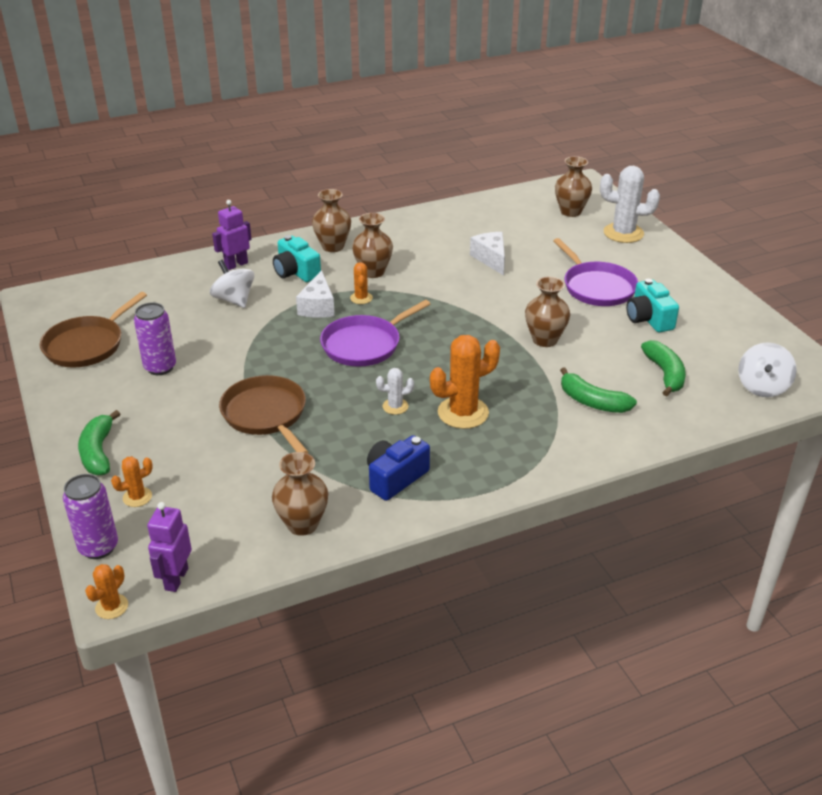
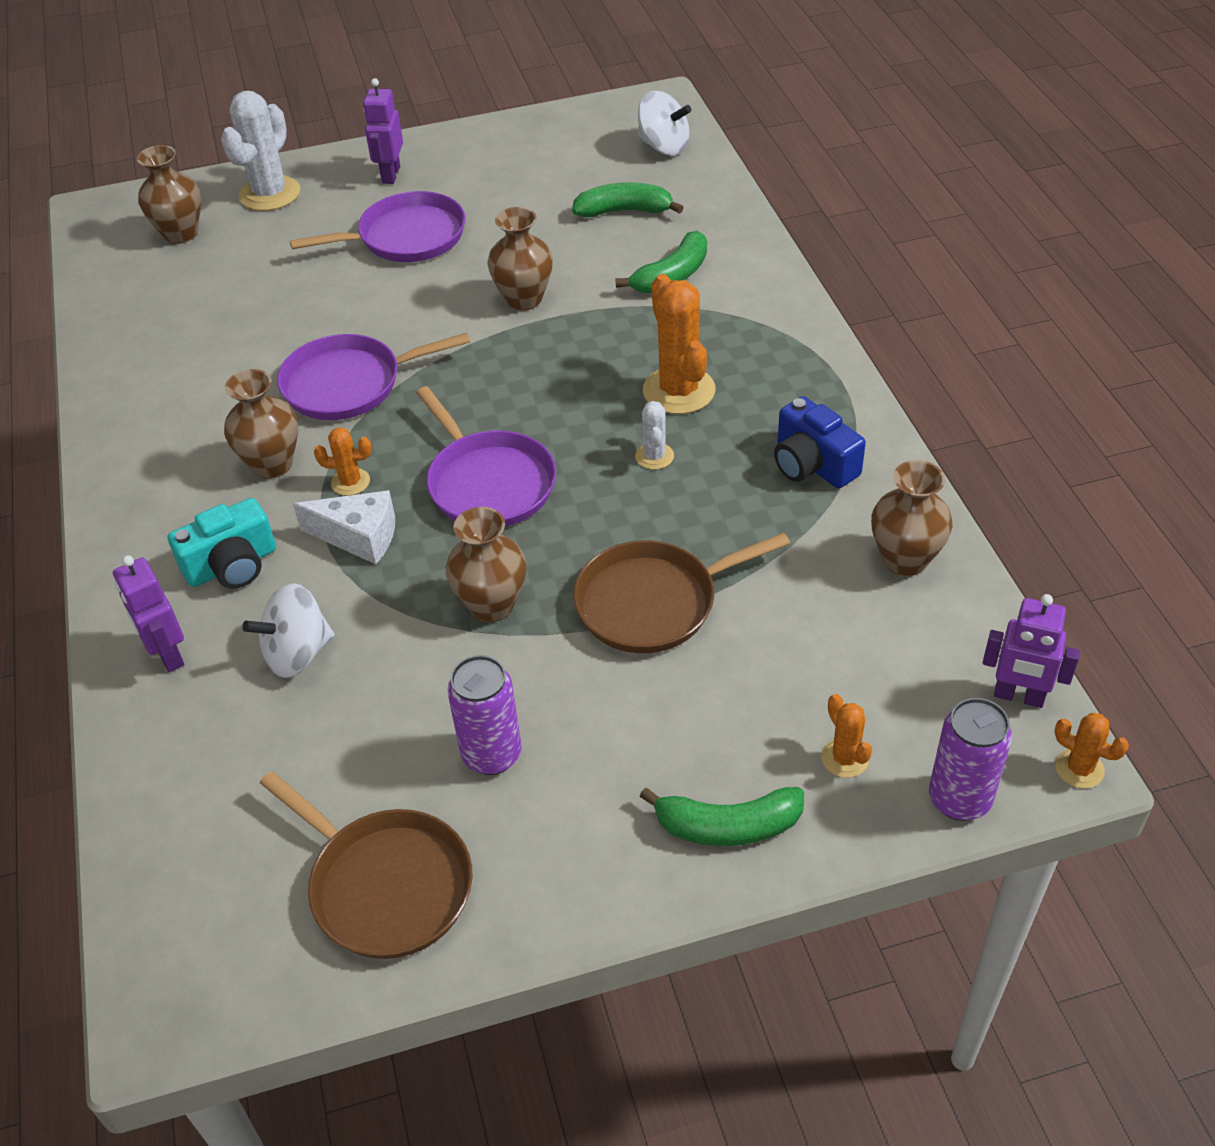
camera: 80 degrees left, 10 degrees up
brown vase [312,189,351,252] -> brown vase moved to [446,507,526,622]
white cheese [470,232,505,275] -> none
turquoise camera [626,279,679,333] -> none
none -> purple pan [277,333,470,420]
none -> purple robot [363,78,403,184]

